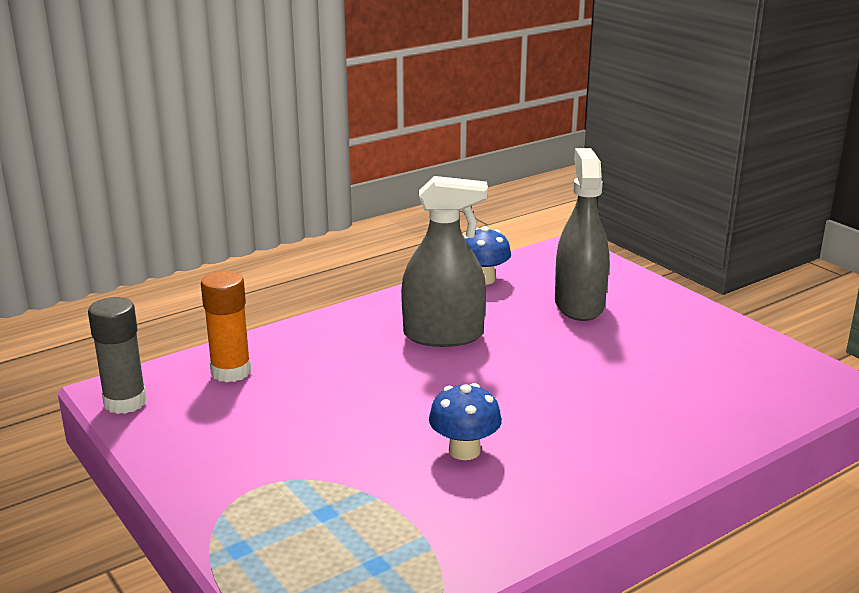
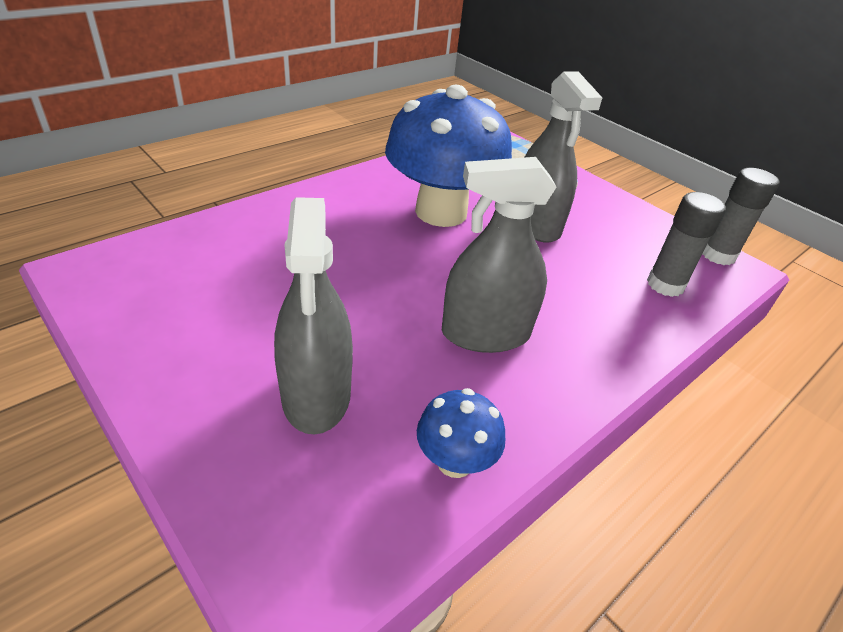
camera: 170 degrees right, 15 degrees up
orange glue stick [201,271,251,382] -> grey glue stick [647,192,726,297]
blue mushroom [429,383,502,460] -> blue mushroom [385,84,512,227], size x2.24
none -> grey spray bottle [524,71,602,243]

